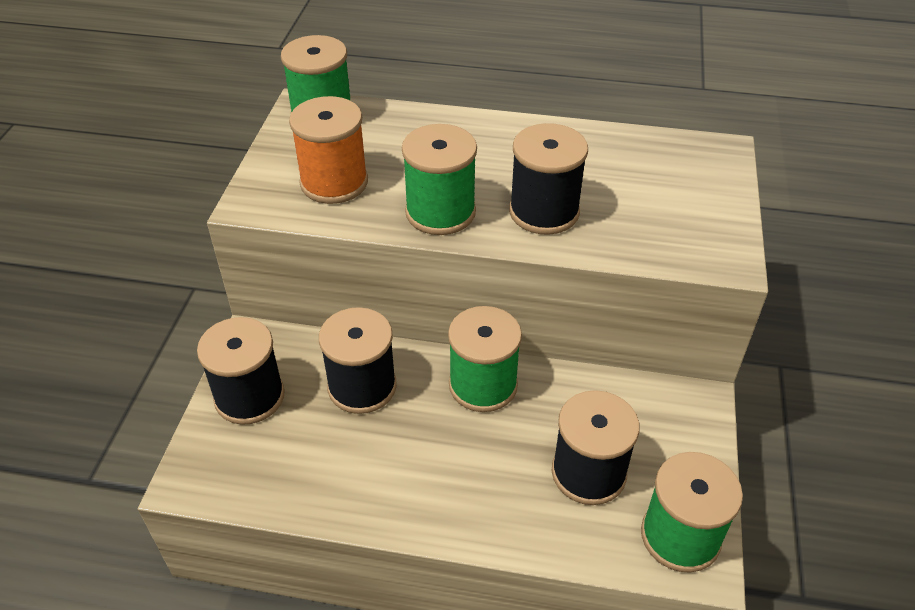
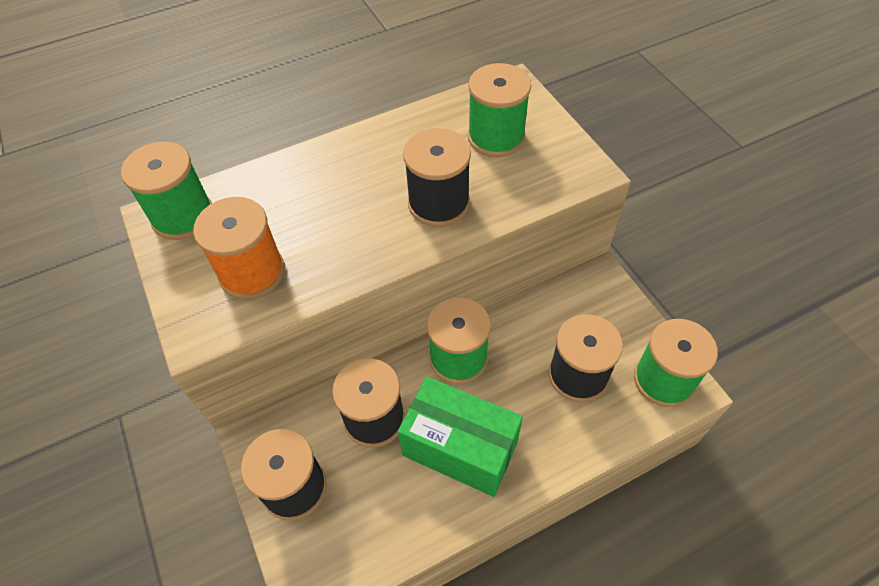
camera: 35 degrees left, 10 degrees up
green spool [402,124,477,235] -> green spool moved to [468,63,531,157]
none -> green box [398,377,523,497]

